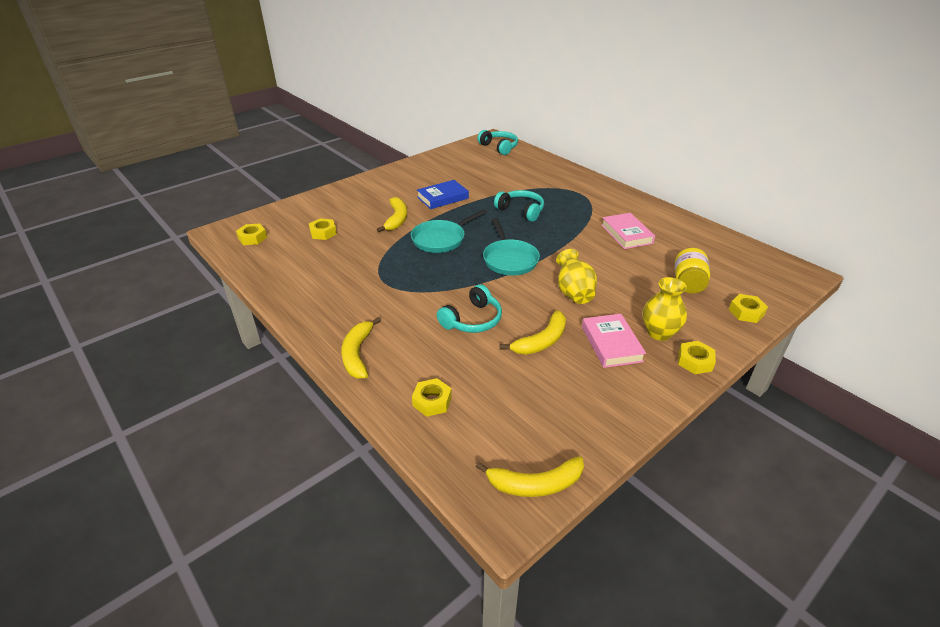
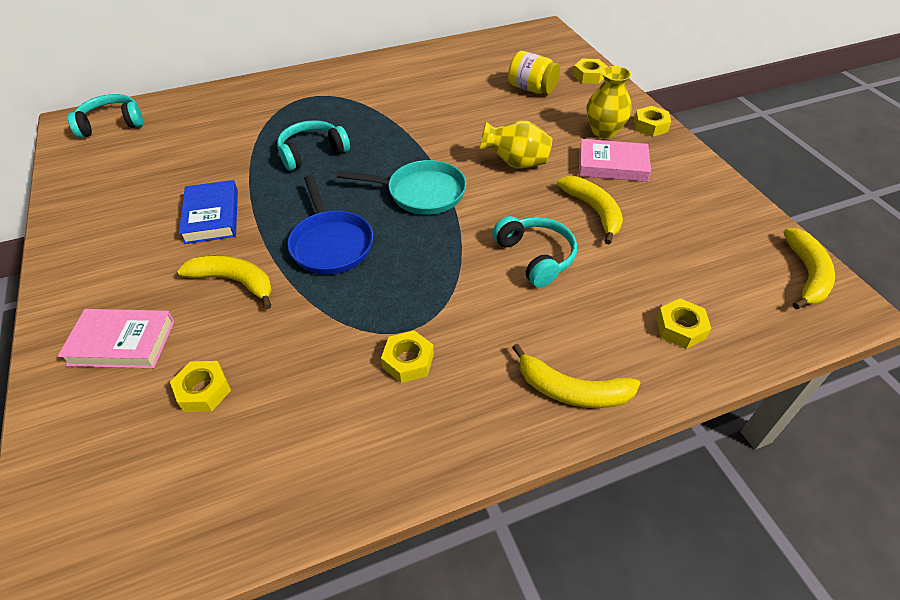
camera: 70 degrees left, 10 degrees up
yellow nut [236,224,267,245] -> yellow nut moved to [381,330,434,383]
turquoise pan [411,209,487,253] -> blue pan [287,175,373,275]
pink book [601,213,655,249] -> pink book moved to [58,309,175,368]

